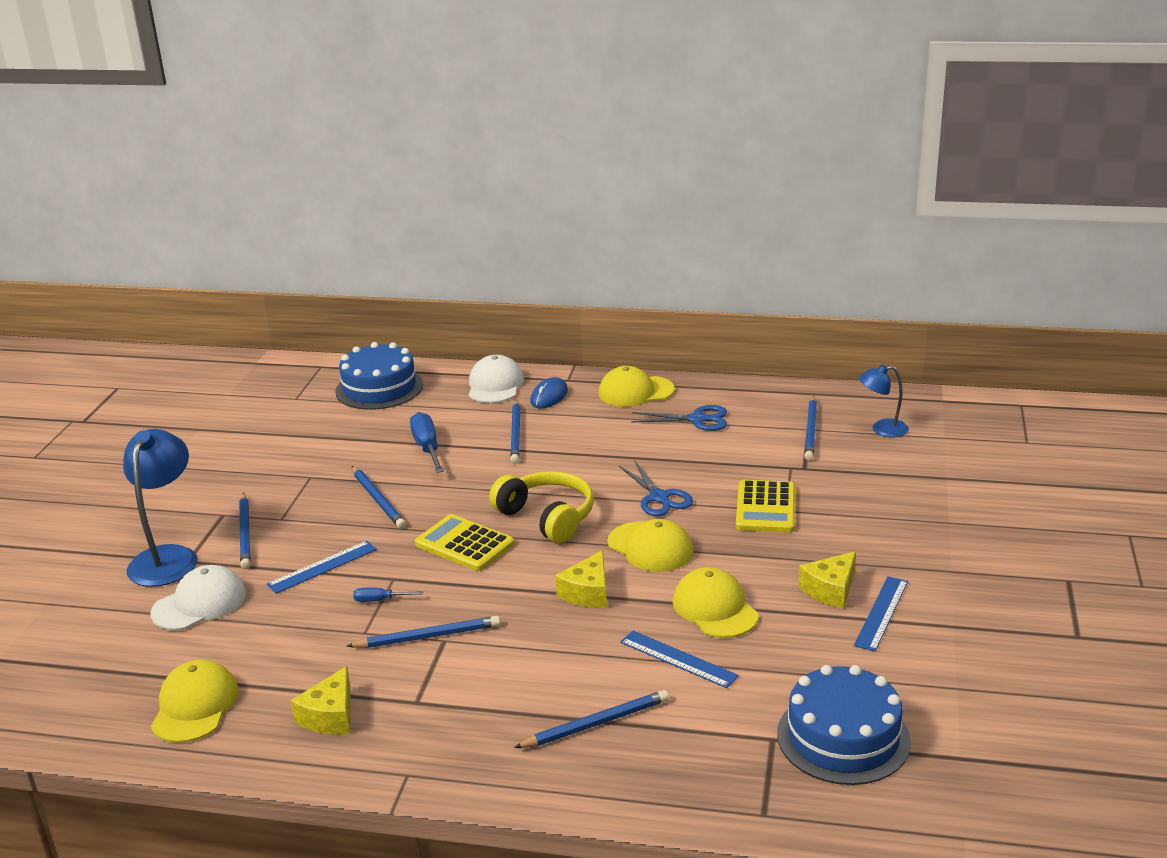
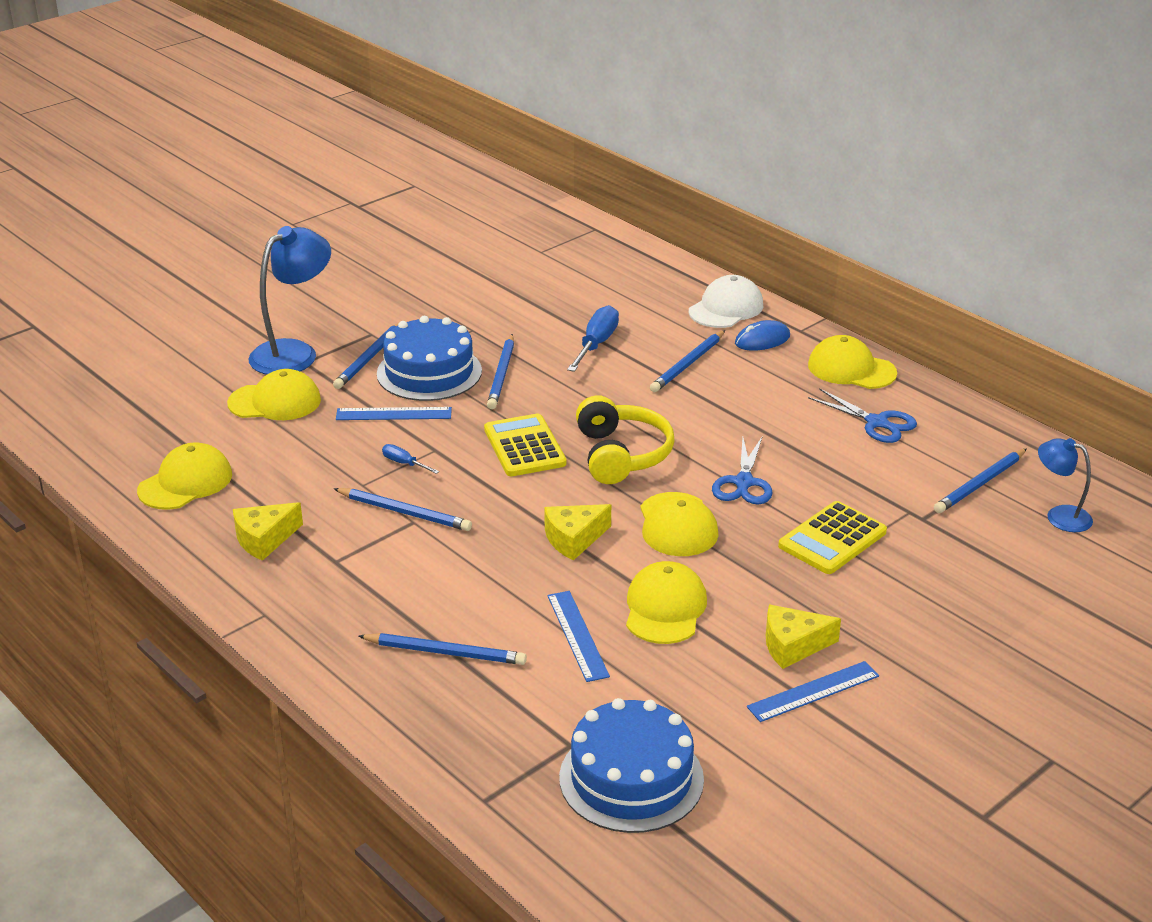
camera: 35 degrees right, 5 degrees up
white cap [150,565,246,630] -> yellow cap [227,369,321,420]
blue cake [335,342,423,410] -> blue cake moved to [377,316,482,401]

